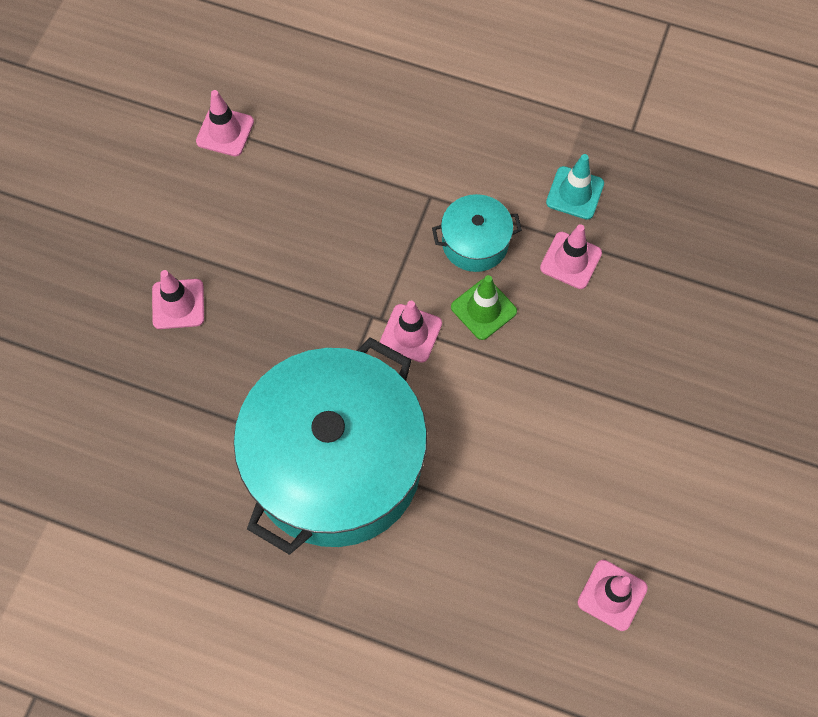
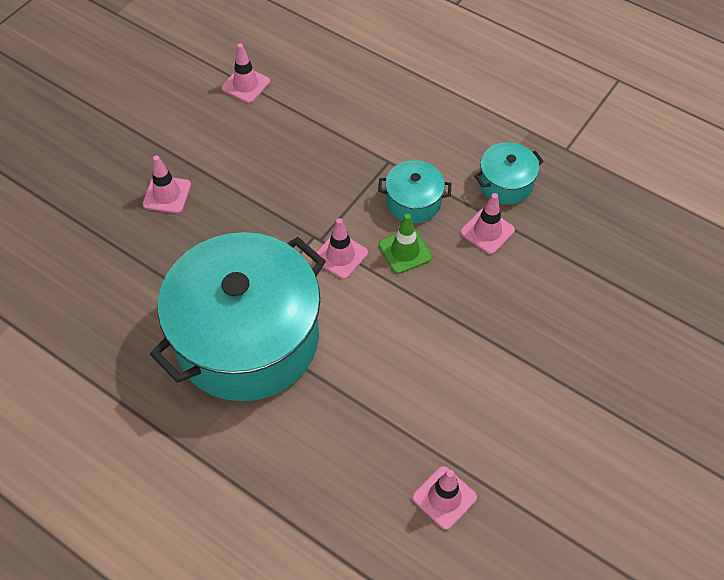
camera: 15 degrees right, 10 degrees down
turquoise traffic cone [546,154,604,220] -> turquoise pot [474,142,544,205]

